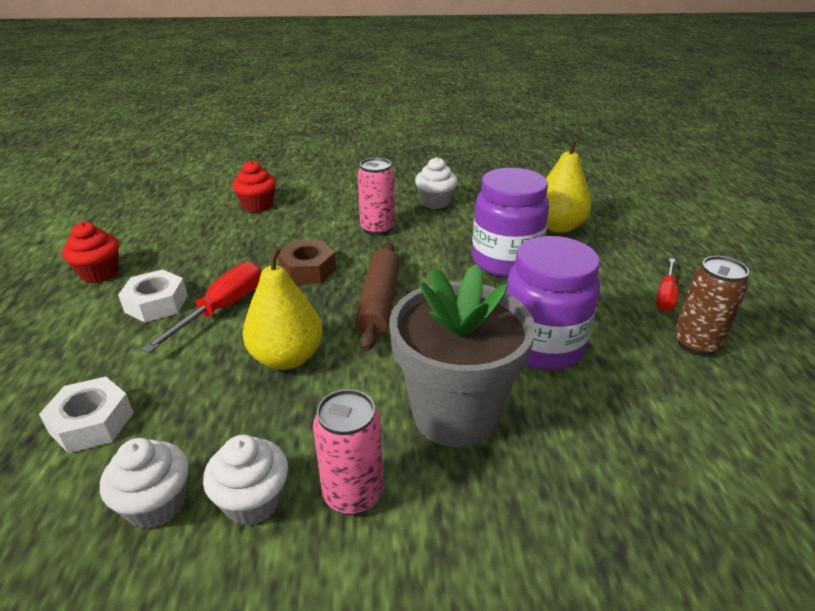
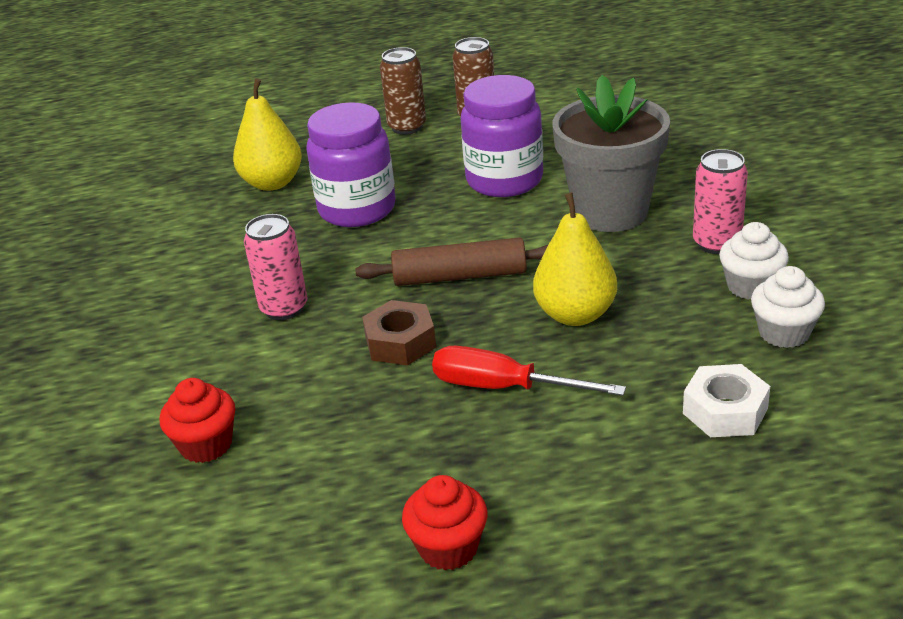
camera: 95 degrees left, 0 degrees up
white nut [118,269,188,322] -> none
white cupcake [415,157,458,209] -> none
red screwdriver [656,258,678,312] -> brown can [380,47,426,135]

